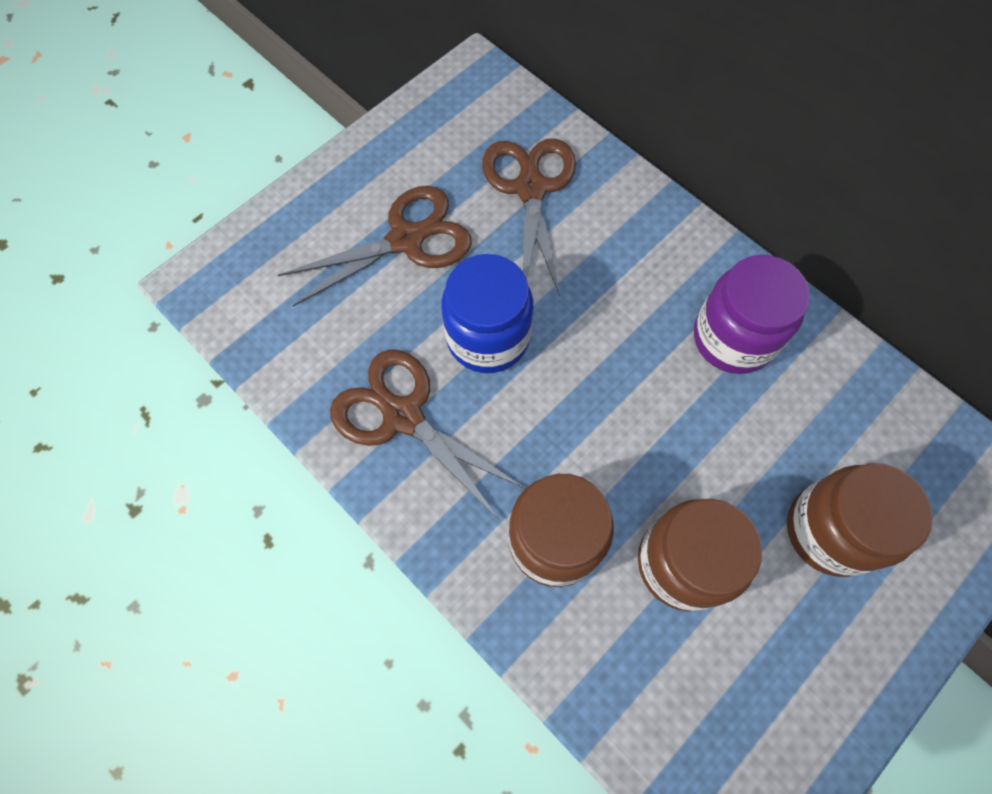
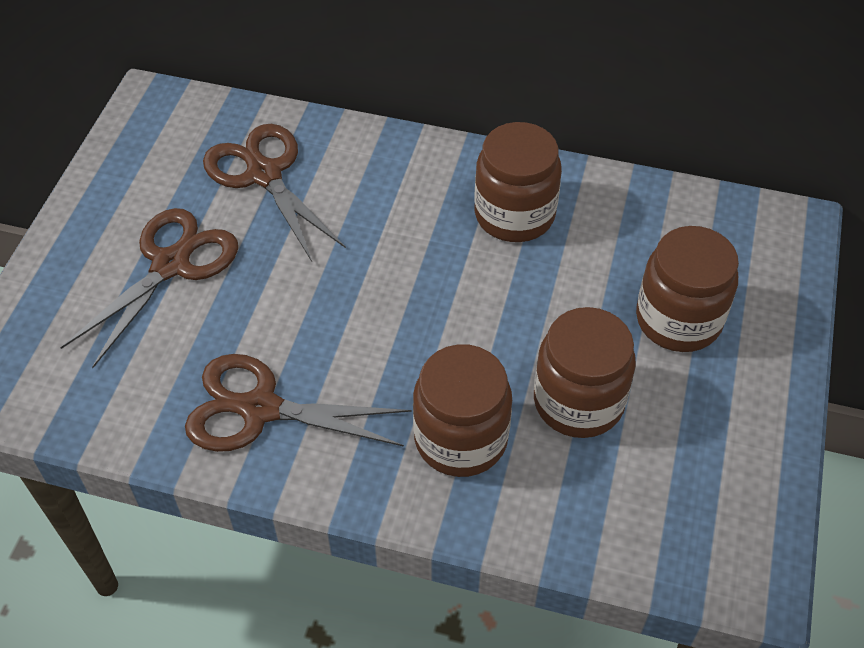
camera: 30 degrees left, 15 degrees down
blue jar [441,254,533,373] -> none
purple jar [694,255,810,374] -> brown jar [474,122,562,242]

